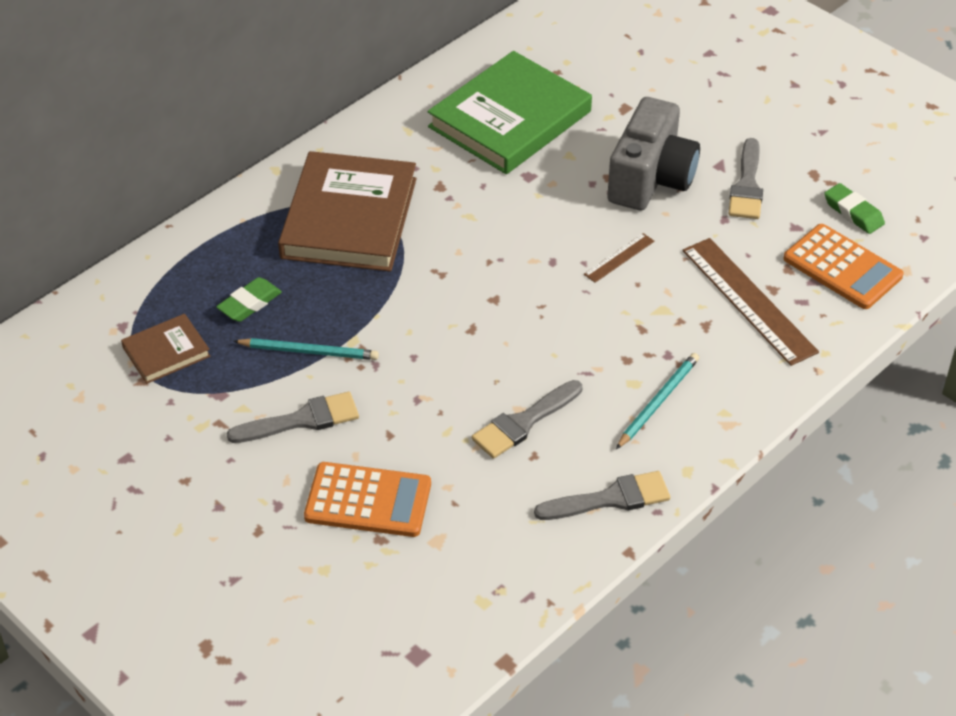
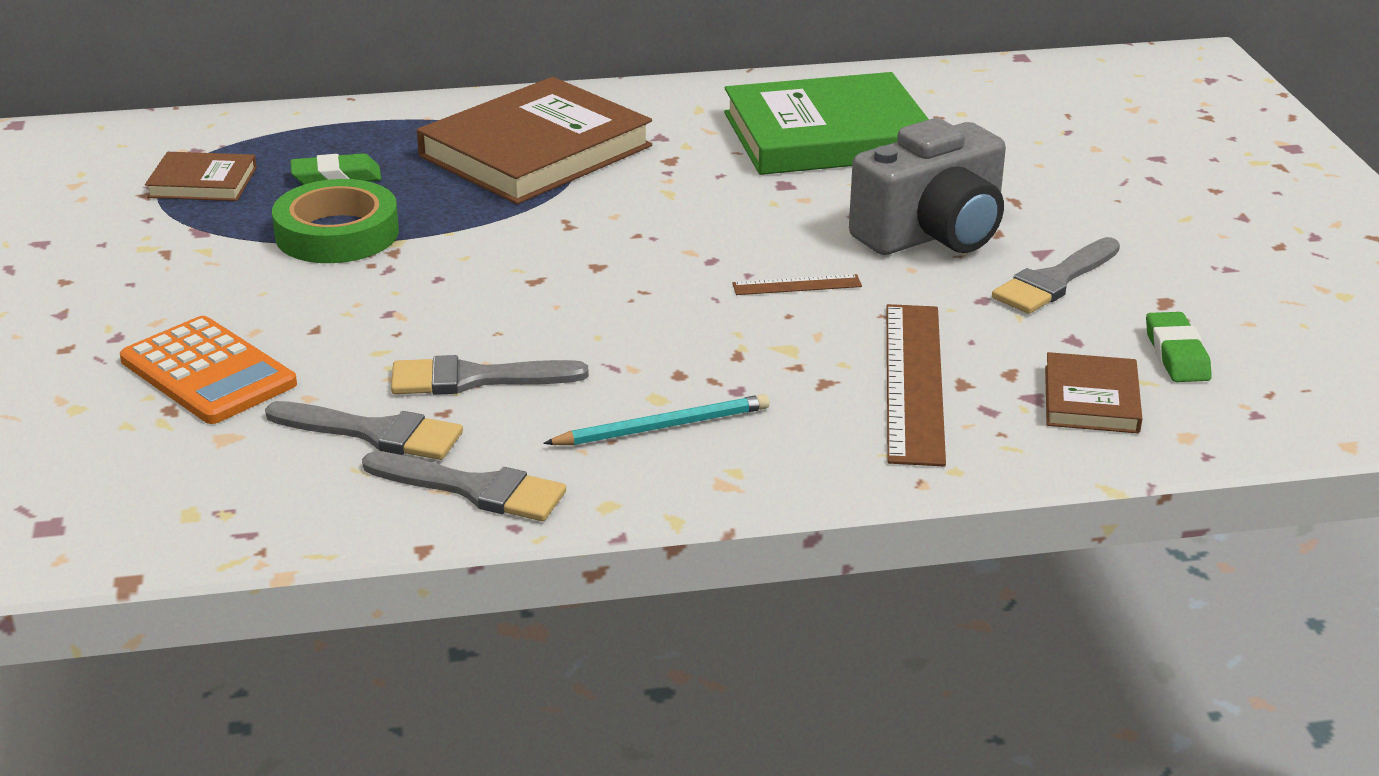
camera: 35 degrees right, 15 degrees down
grey brush [227,392,359,443] -> grey brush moved to [265,401,463,460]
turquoise pencil [233,338,379,360] -> green tape [272,179,399,263]
orange calculator [783,224,904,309] -> brown book [1045,352,1142,433]

